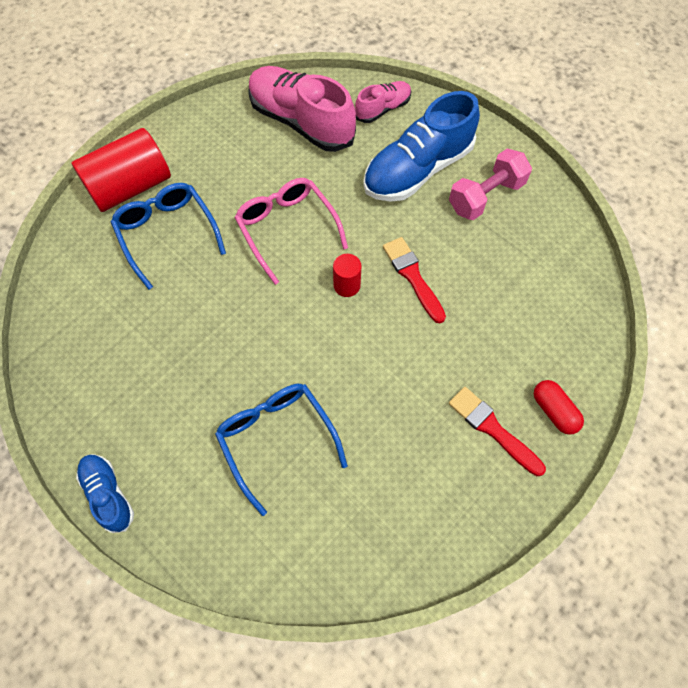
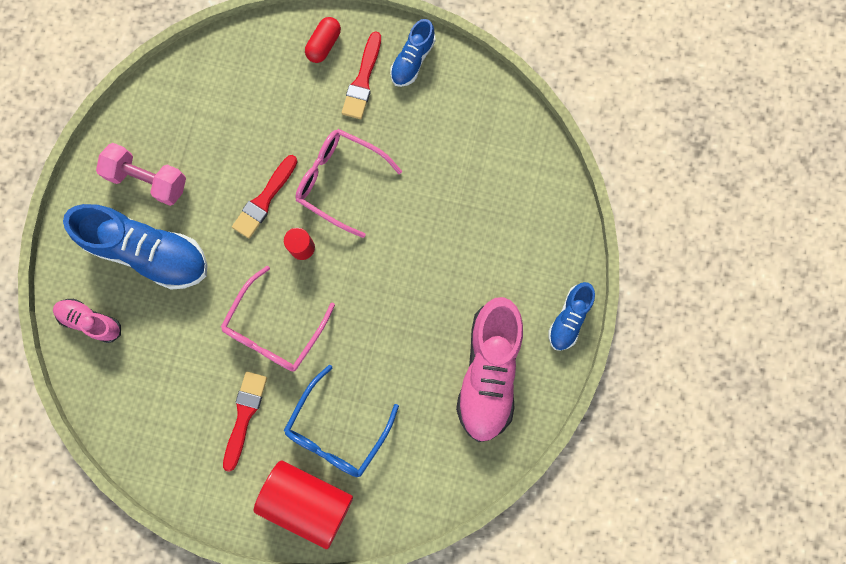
camera: 120 degrees left, 15 degrees up
blue glasses [215,384,348,516] -> none
pink shoe [248,66,356,152] -> pink shoe moved to [456,297,523,442]
none -> red brush [223,372,267,472]
none -> pink glasses [295,129,402,238]
none -> blue shoe [390,19,436,87]

